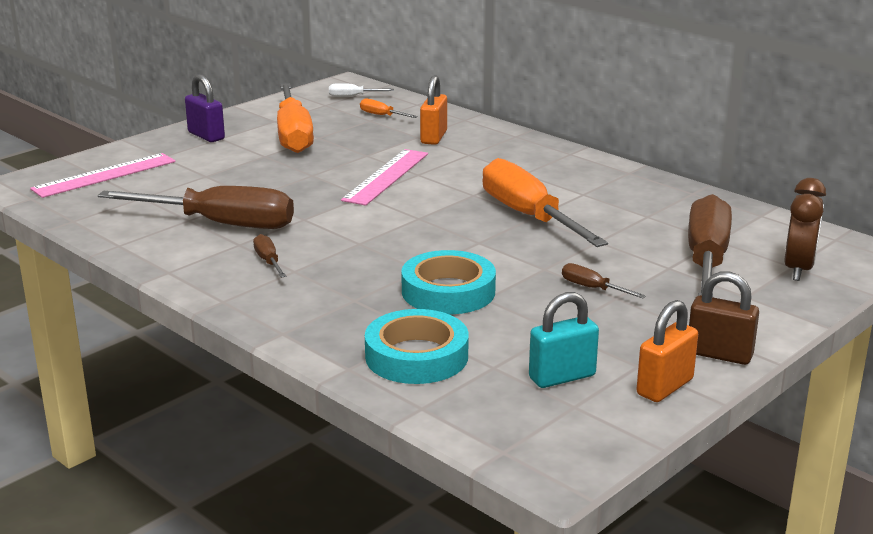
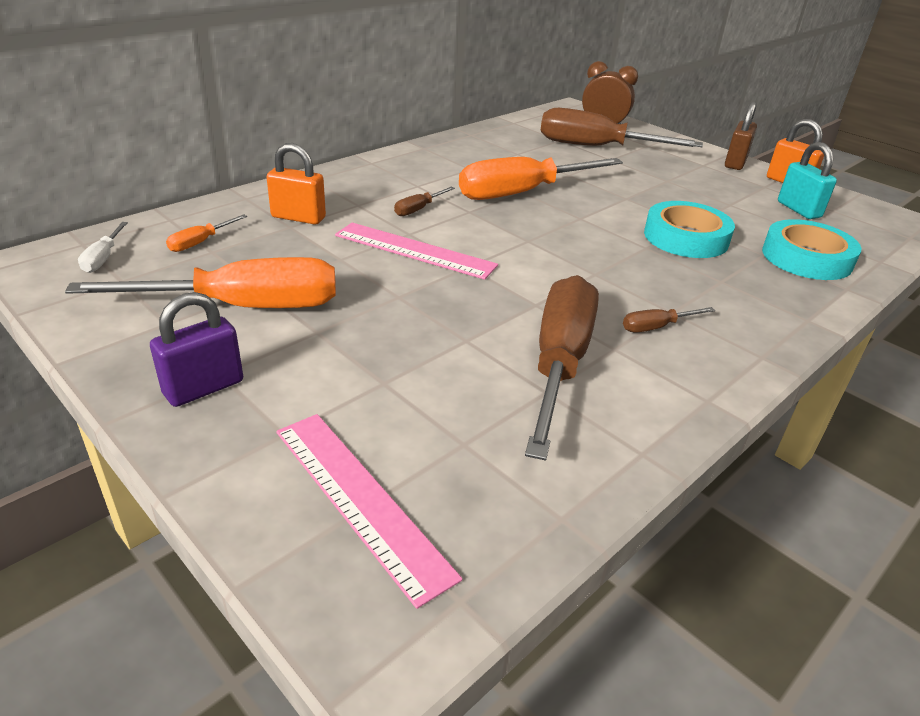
camera: 90 degrees left, 10 degrees up
brown screwdriver [562,263,646,298] -> brown screwdriver moved to [394,187,455,216]

